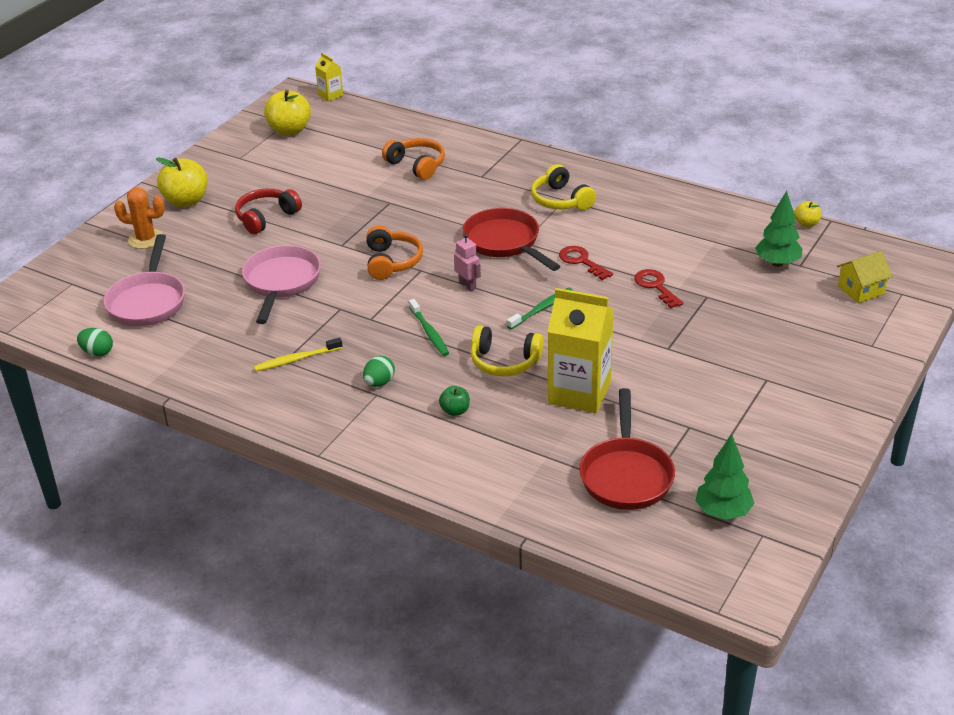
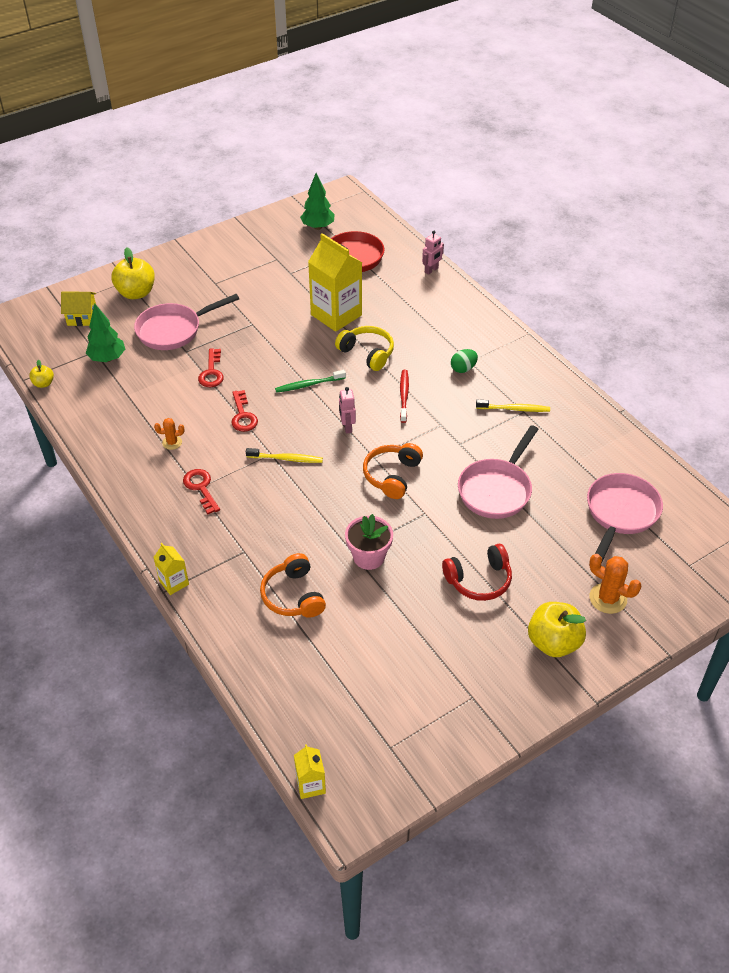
camera: 155 degrees left, 10 degrees up
green egg [77,328,113,356] -> none
yellow apple [264,90,311,136] -> yellow apple moved to [111,247,155,299]
green toothbrush [409,299,449,356] -> red toothbrush [400,370,409,423]
green apple [439,386,470,416] -> none
red pan [463,208,560,271] -> yellow toothbrush [246,448,323,463]
yellow headphones [531,164,596,210] -> red key [183,469,220,514]
none -> pink pan [134,294,239,350]
none -> yellow carton [153,543,189,595]
none -> orange cactus [154,418,184,450]
none -> pink flower pot [345,514,393,570]
none -> pink robot [422,231,444,275]

